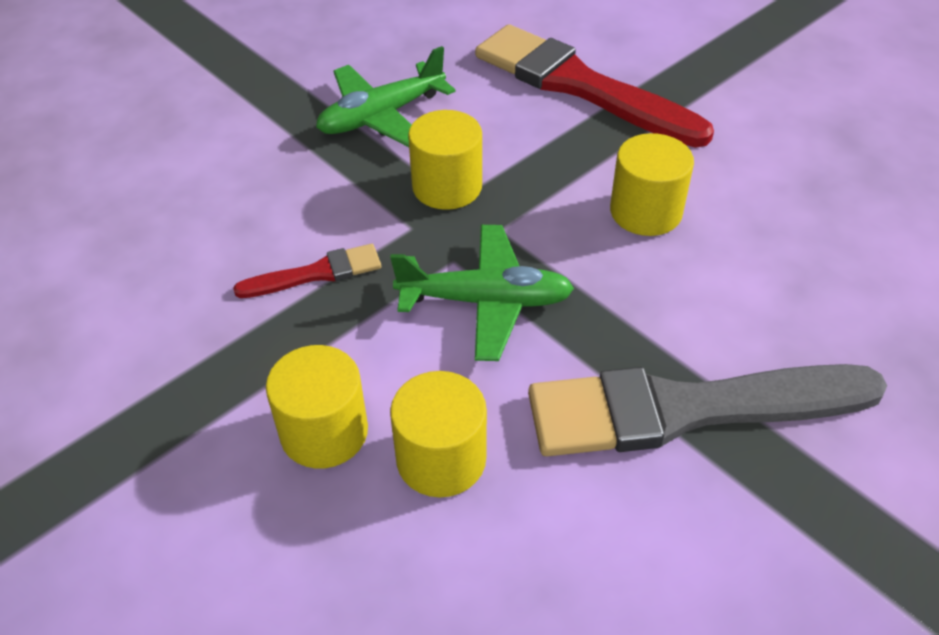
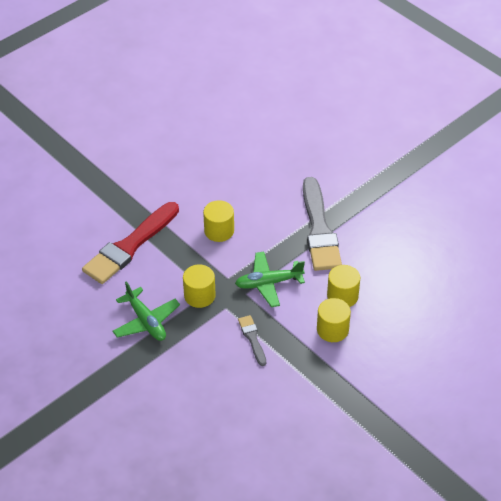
camera: 90 degrees left, 0 degrees up
red brush [233,244,381,298] -> grey brush [238,315,266,366]
green plane [390,225,574,361] -> green plane turned 105 degrees counterclockwise [235,252,305,307]

